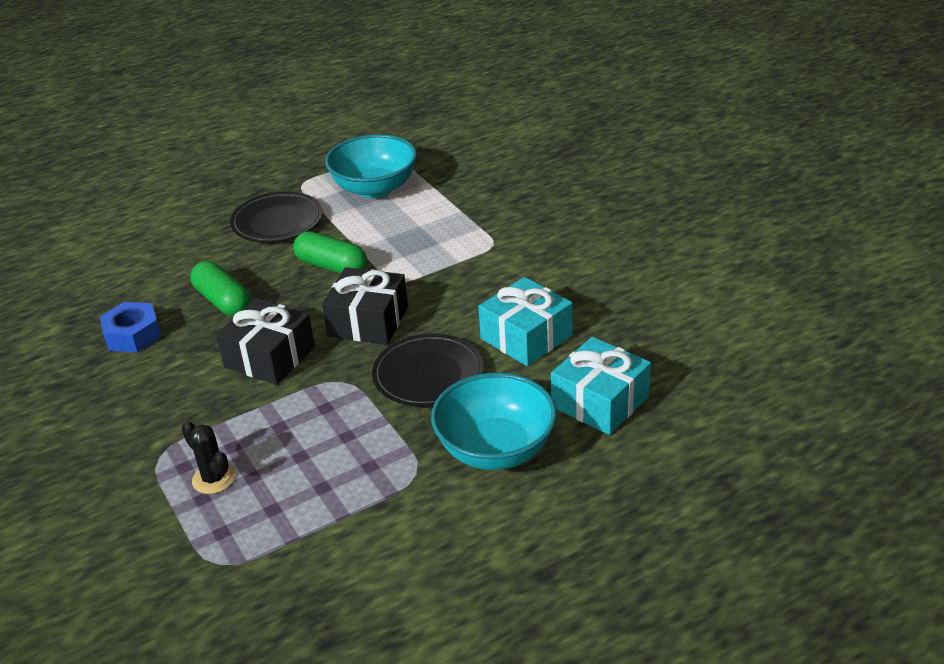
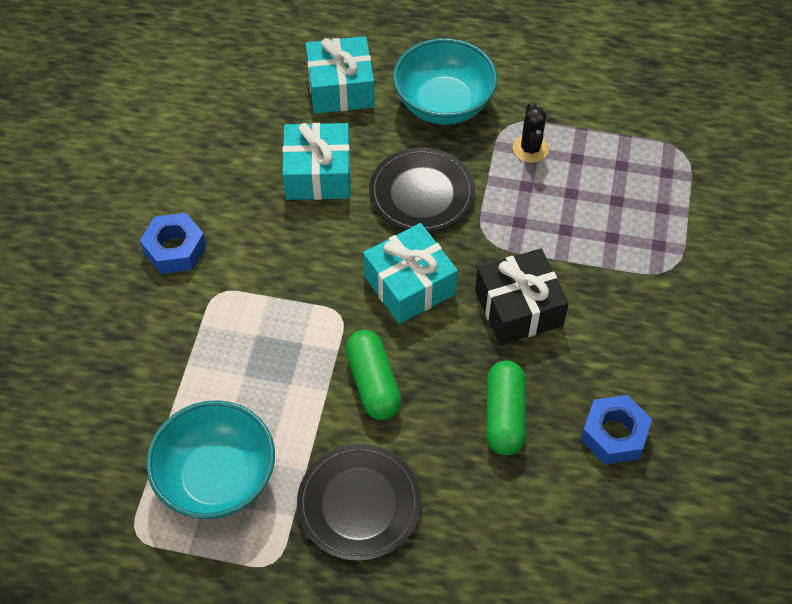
camera: 140 degrees left, 20 degrees up
black cactus [181,421,235,494] -> black cactus moved to [513,102,549,163]
black gift [322,267,408,345] -> turquoise gift [363,223,458,324]
none -> blue nut [140,213,206,274]

